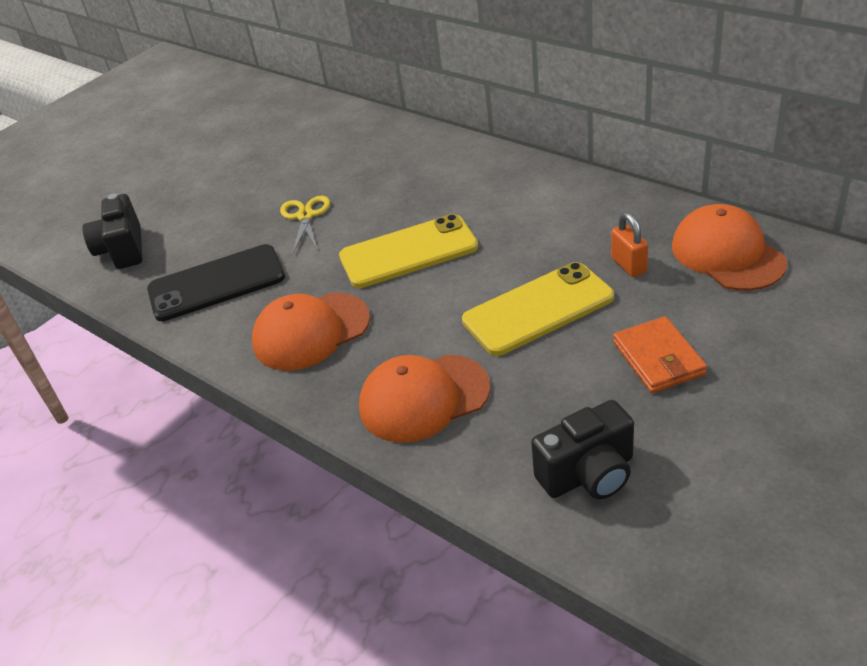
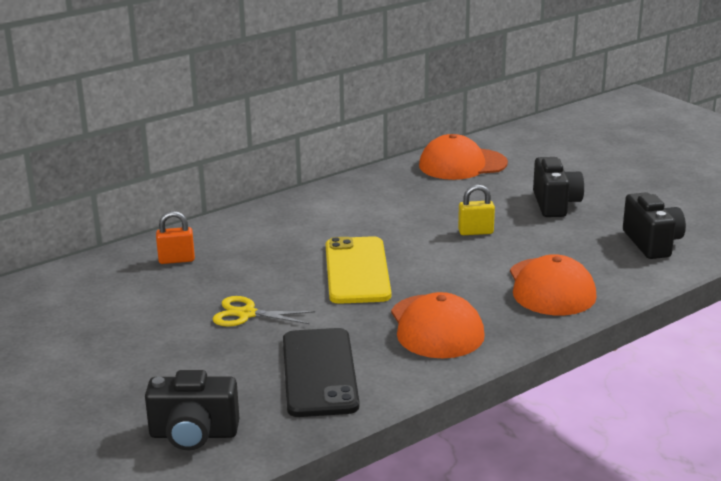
camera: 80 degrees left, 15 degrees down
yellow phone [462,262,614,356] -> yellow padlock [458,184,495,235]
orange padlock [611,212,648,277] -> orange padlock moved to [156,211,195,264]
orange wallet [613,316,707,393] -> black camera [533,157,584,217]

